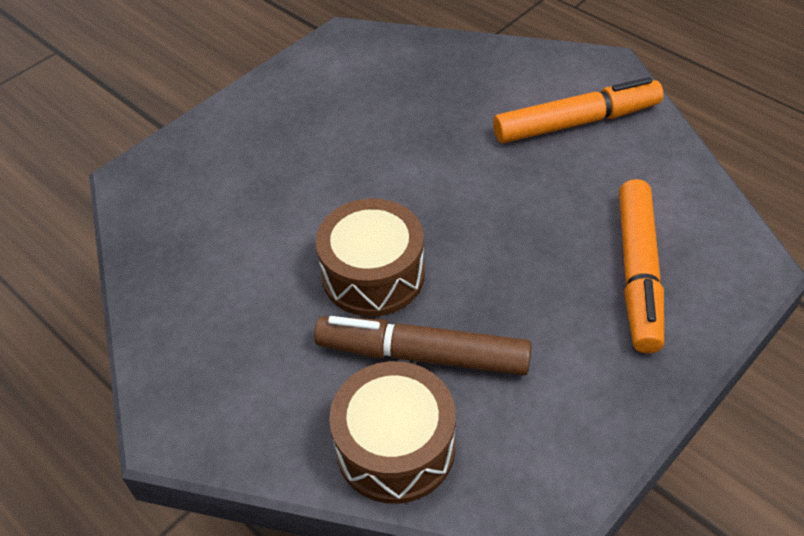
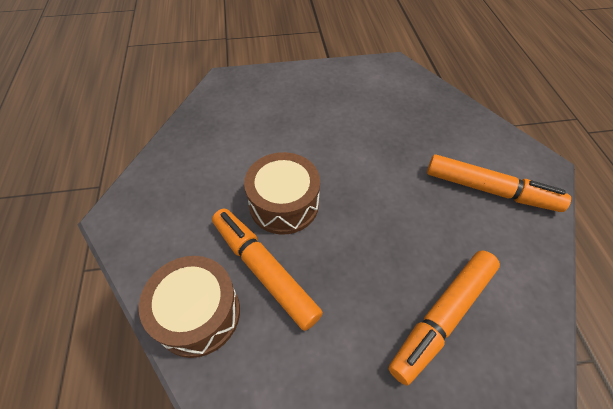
camera: 35 degrees right, 5 degrees up
brown marker [314,316,532,376] -> orange marker [212,208,323,331]

